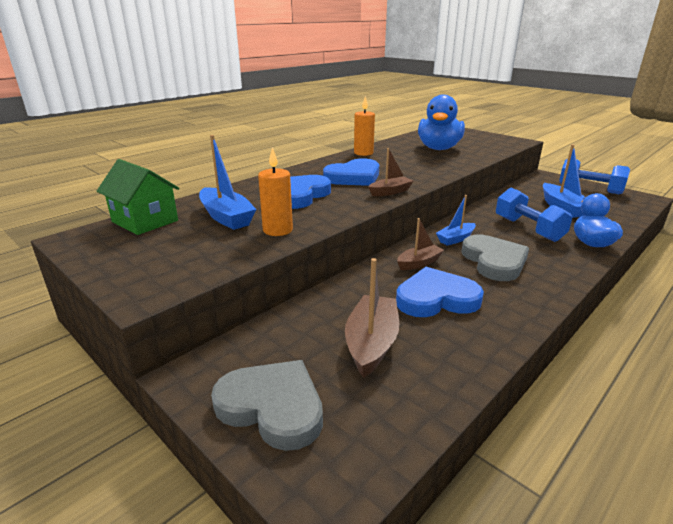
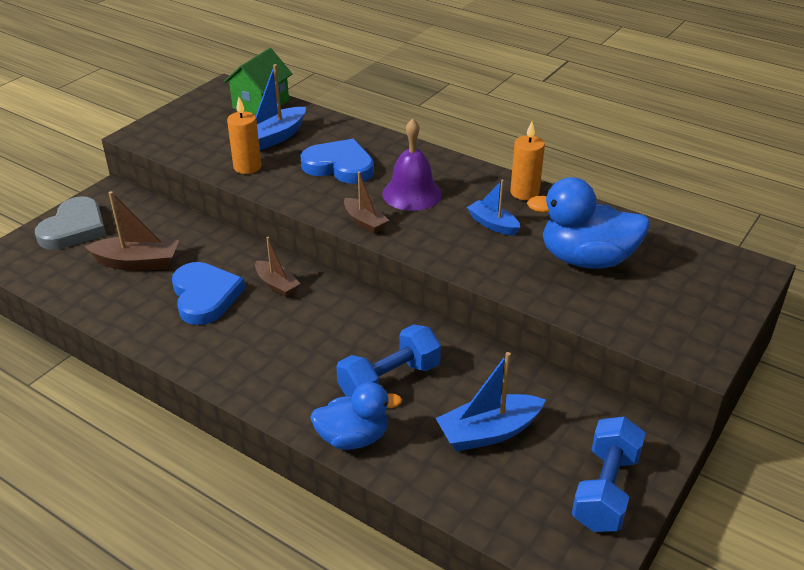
camera: 80 degrees right, 10 degrees up
blue heart [323,159,379,186] -> purple bell [382,118,442,211]
blue boat [436,195,476,246] -> blue boat moved to [467,180,520,236]
grey heart [461,235,529,281] -> none

